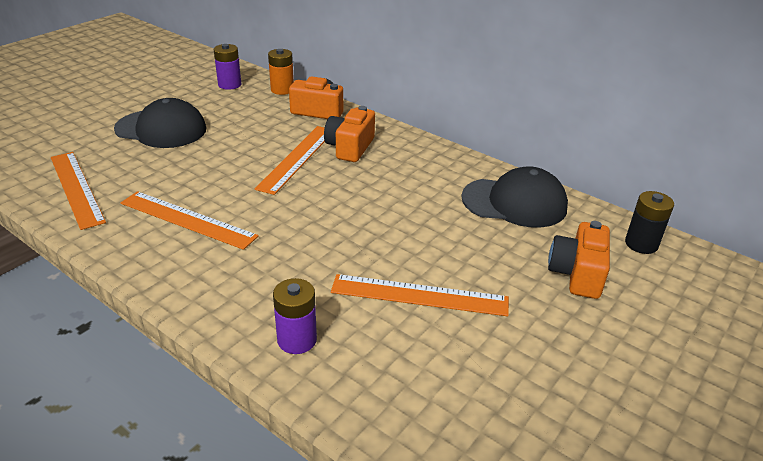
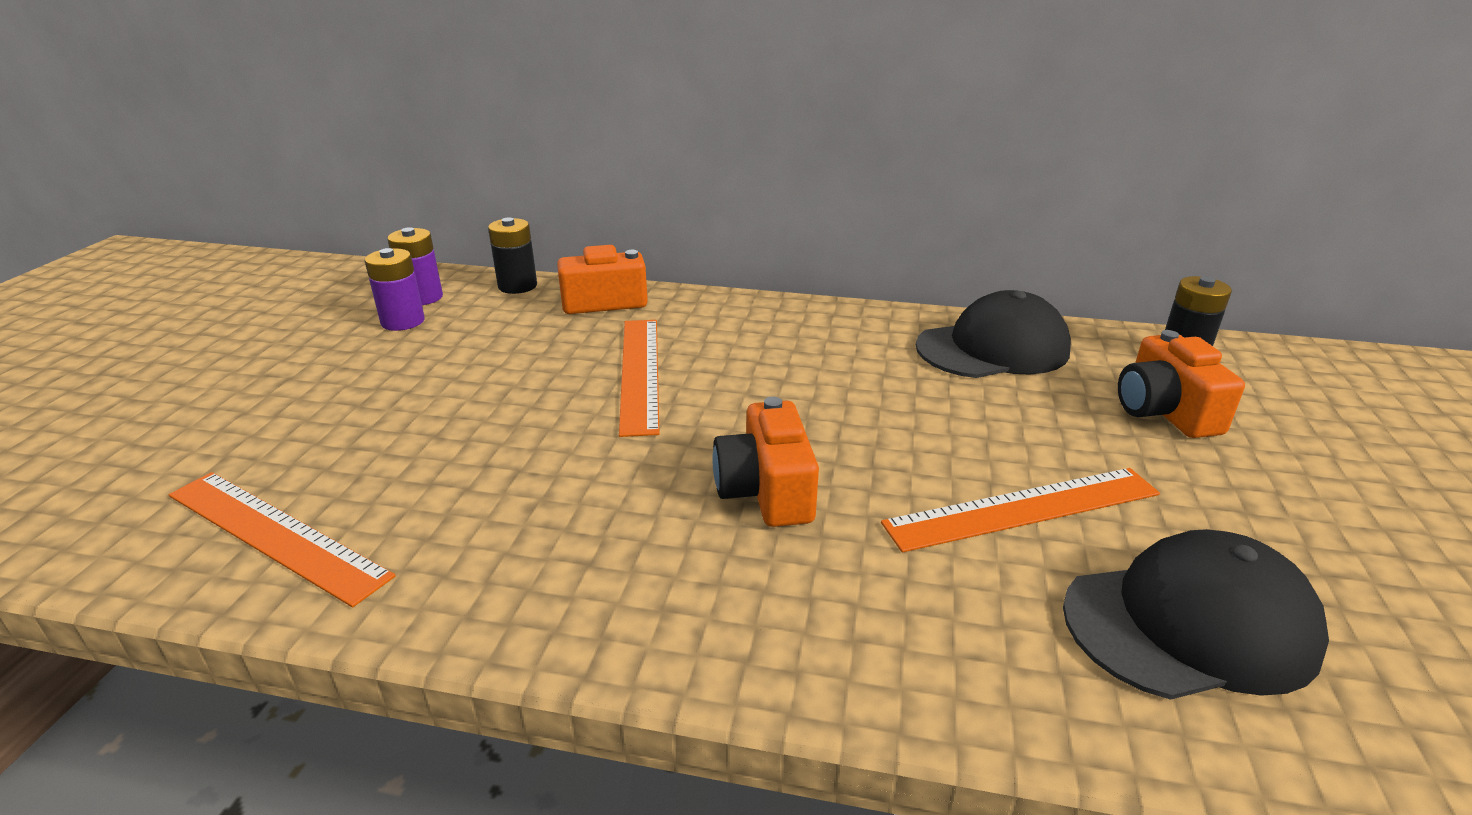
camera: 25 degrees left, 5 degrees down
black cap [114,98,206,148] -> black cap moved to [1063,529,1329,700]
orange ruler [121,191,259,250] -> none
orange battery [268,49,294,95] -> black battery [488,218,537,294]
purple battery [273,278,317,354] -> purple battery moved to [365,248,425,331]
orange camera [324,106,375,162] -> orange camera moved to [712,397,819,527]

